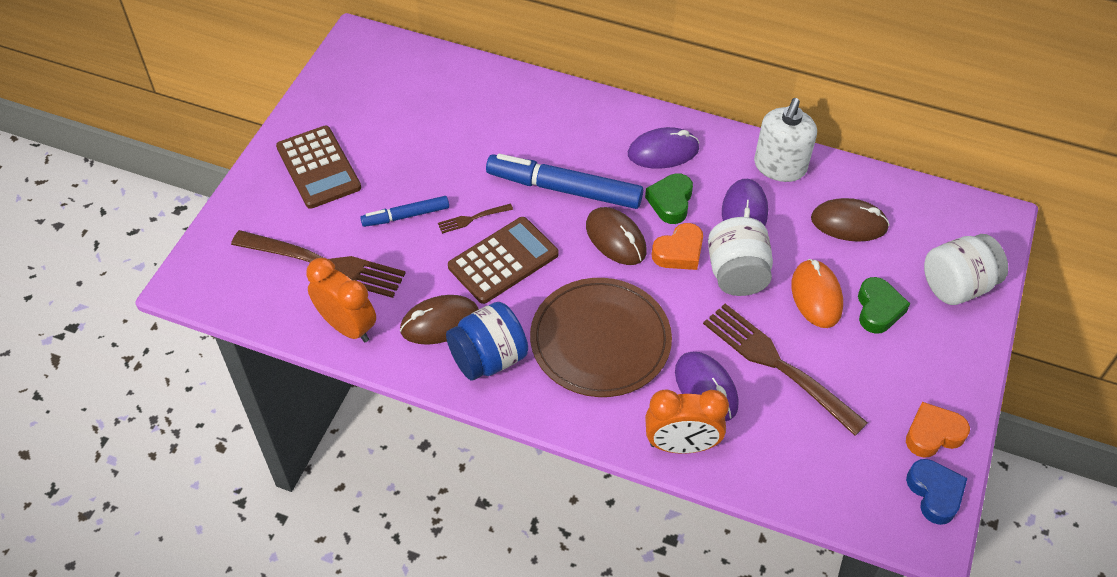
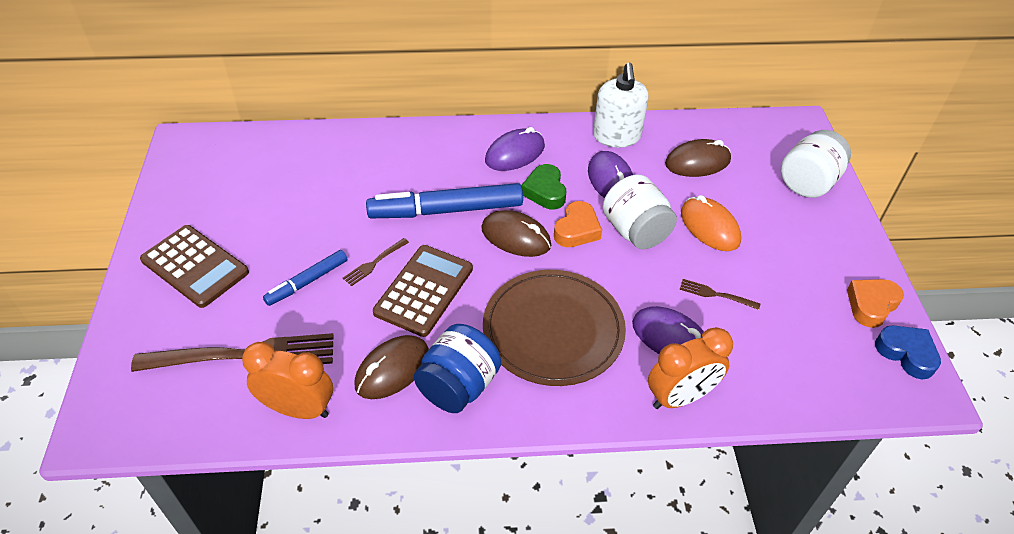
camera: 25 degrees left, 5 degrees down
brown fork [703,304,868,436] -> brown fork [680,279,760,310], size x0.44
green heart [858,277,910,334] -> none

